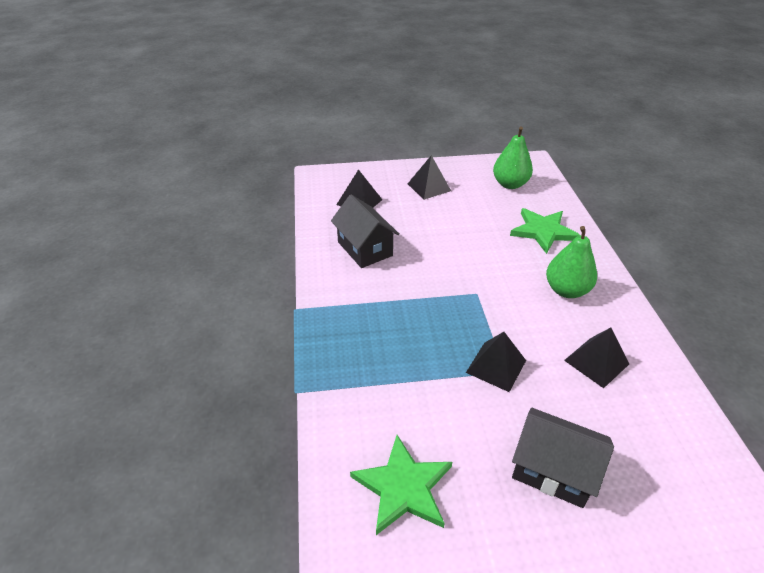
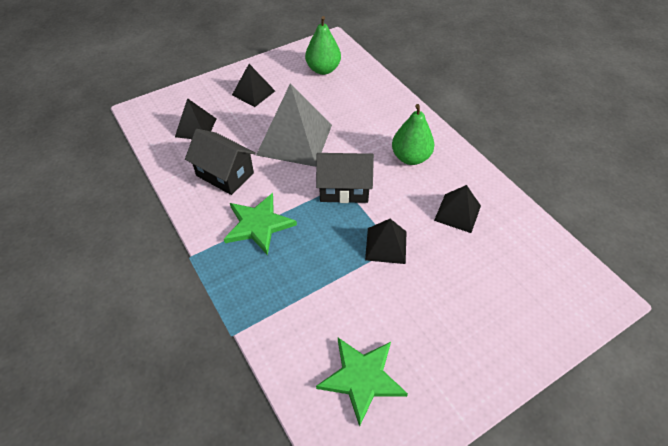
camera: 25 degrees left, 10 degrees up
green star [510,208,580,254] -> green star moved to [224,193,297,255]
black house [512,408,614,508] -> black house moved to [316,153,374,203]
none -> grey pyramid [256,83,332,167]

